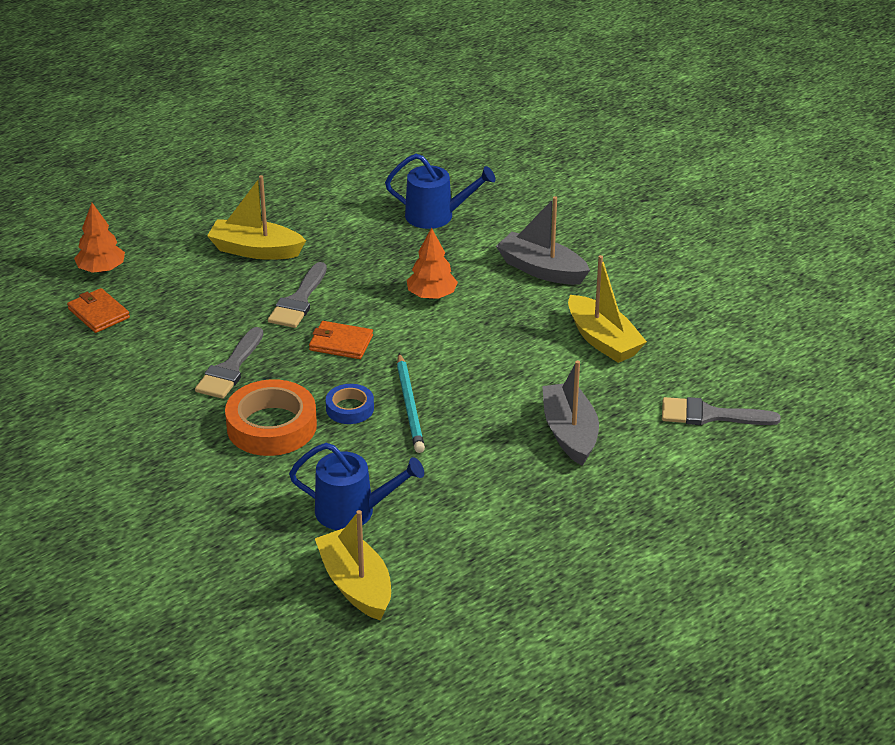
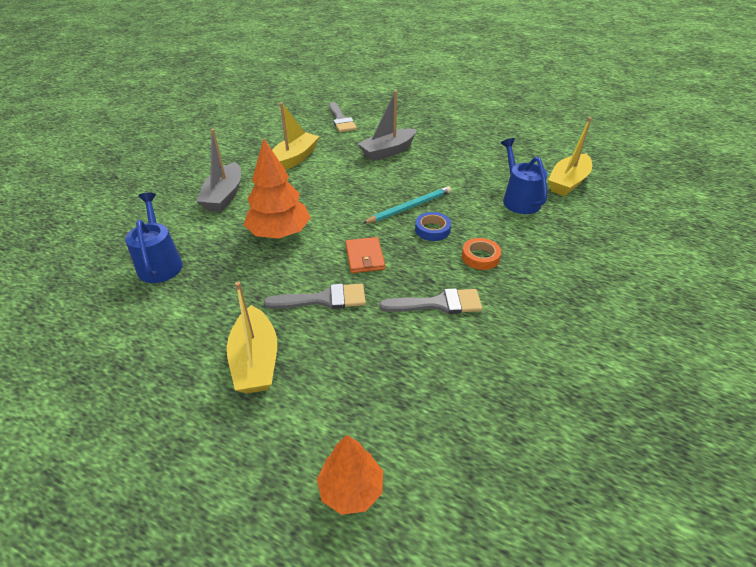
camera: 115 degrees left, 5 degrees up
orange wallet [67,288,130,333] -> none
orange tape [225,379,317,456] -> orange tape [462,238,501,270], size x0.54
orange tree [407,227,458,299] -> orange tree [244,138,311,239], size x1.57

